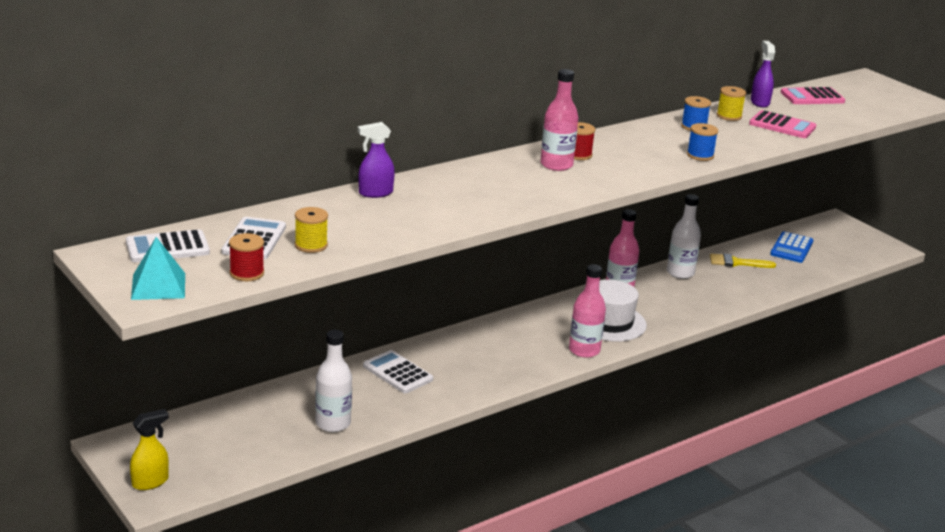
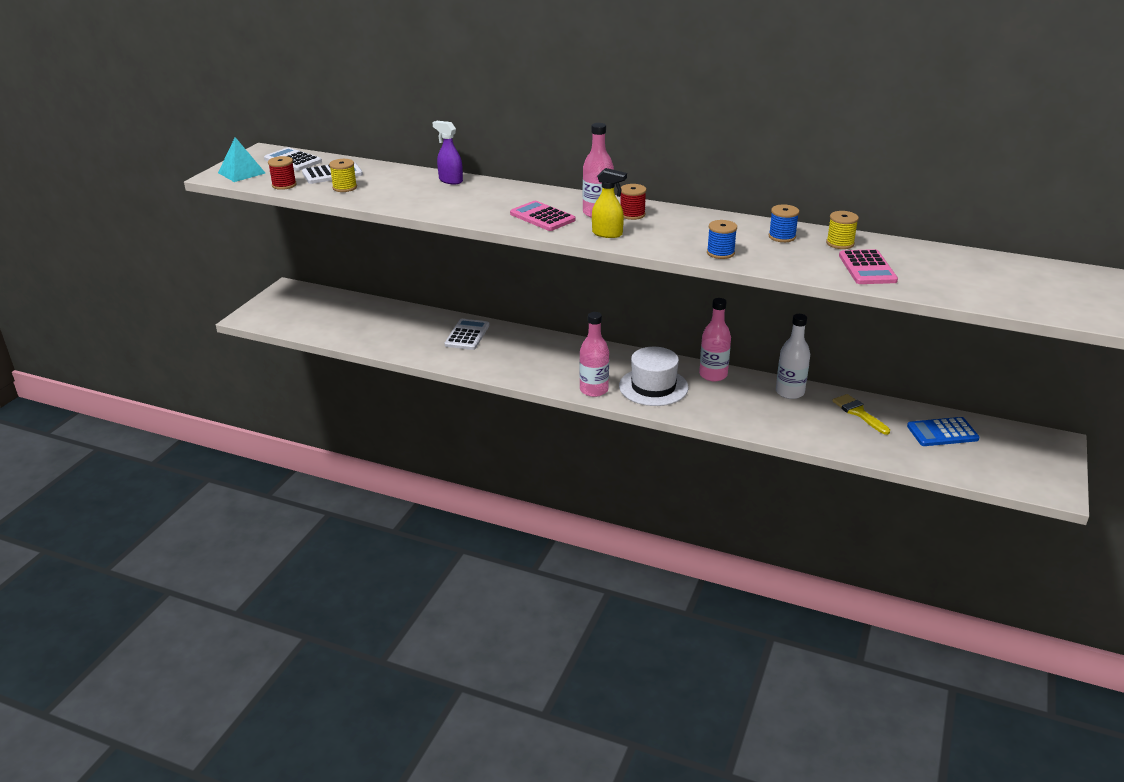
camera: 60 degrees right, 5 degrees up
yellow spray bottle [130,409,169,490] -> yellow spray bottle moved to [592,168,627,238]
white bottle [315,330,352,432] -> none
purple spray bottle [751,41,775,108] -> none
pink calculator [781,87,845,104] -> pink calculator moved to [510,201,575,231]

